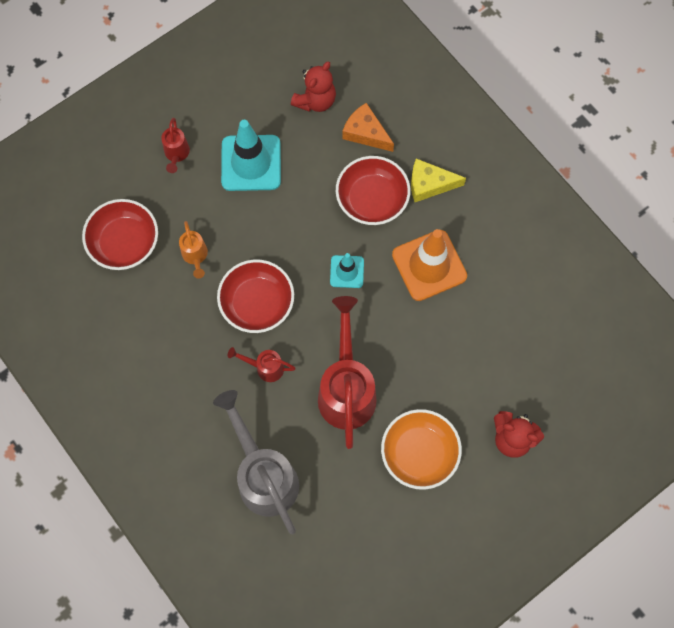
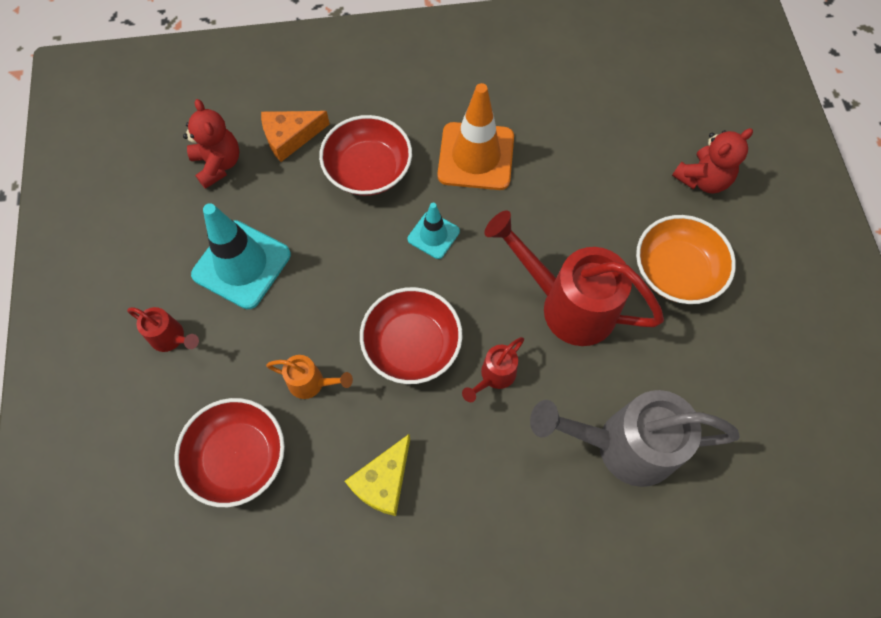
camera: 60 degrees left, 5 degrees down
yellow cheese [411,159,466,202] -> yellow cheese moved to [345,434,410,516]

